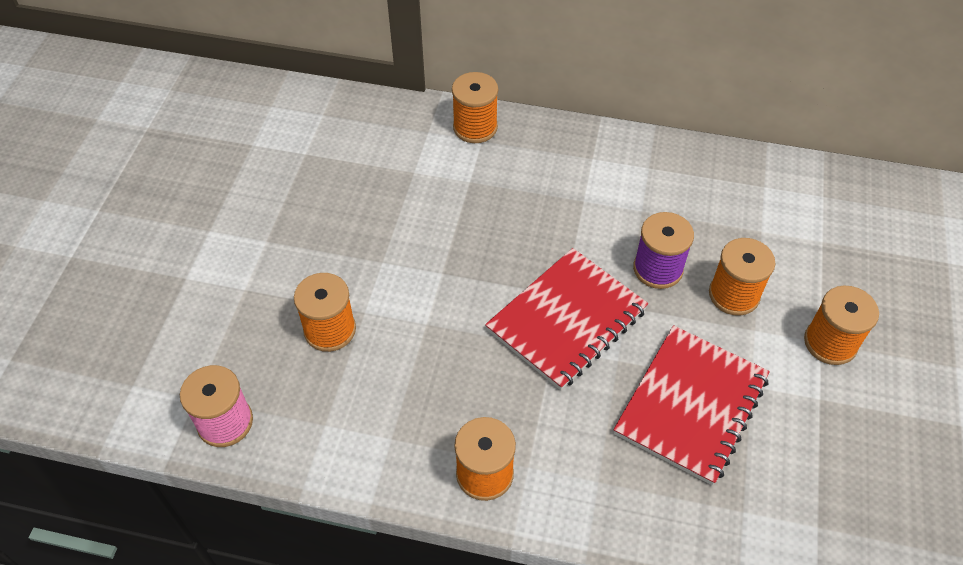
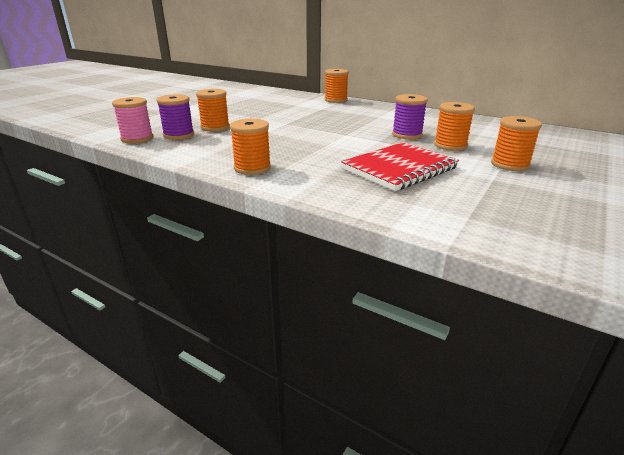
camera: 20 degrees right, 25 degrees down
red notebook [485,248,648,390] -> none
none -> purple spool [156,94,194,140]

